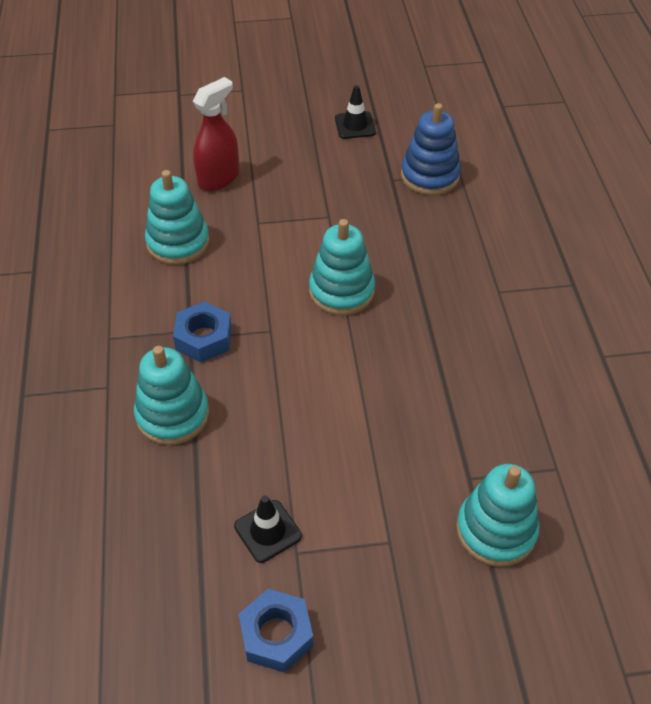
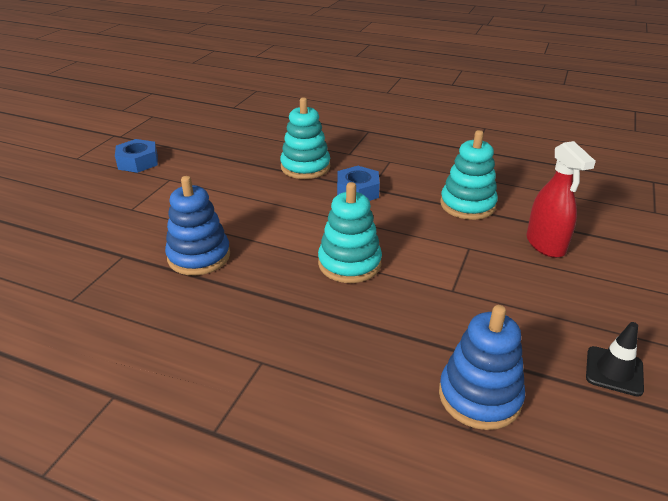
camera: 120 degrees right, 15 degrees down
black traffic cone [234,495,302,563] -> none
turquoise stacking toy [456,464,539,567] -> none
none -> blue stacking toy [165,176,230,275]

